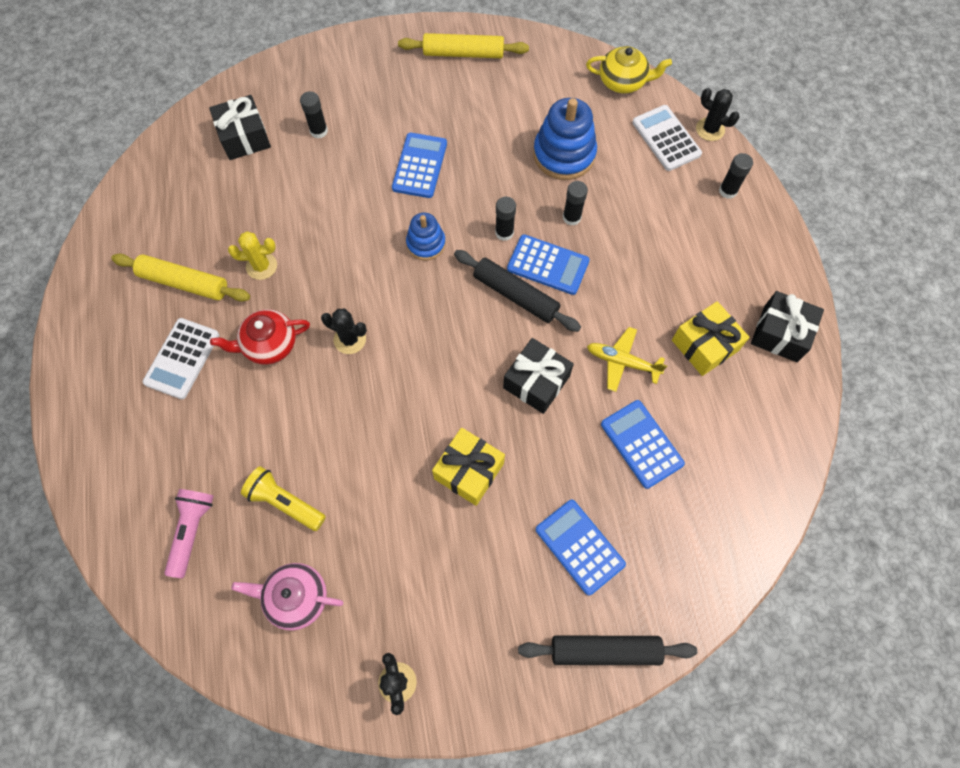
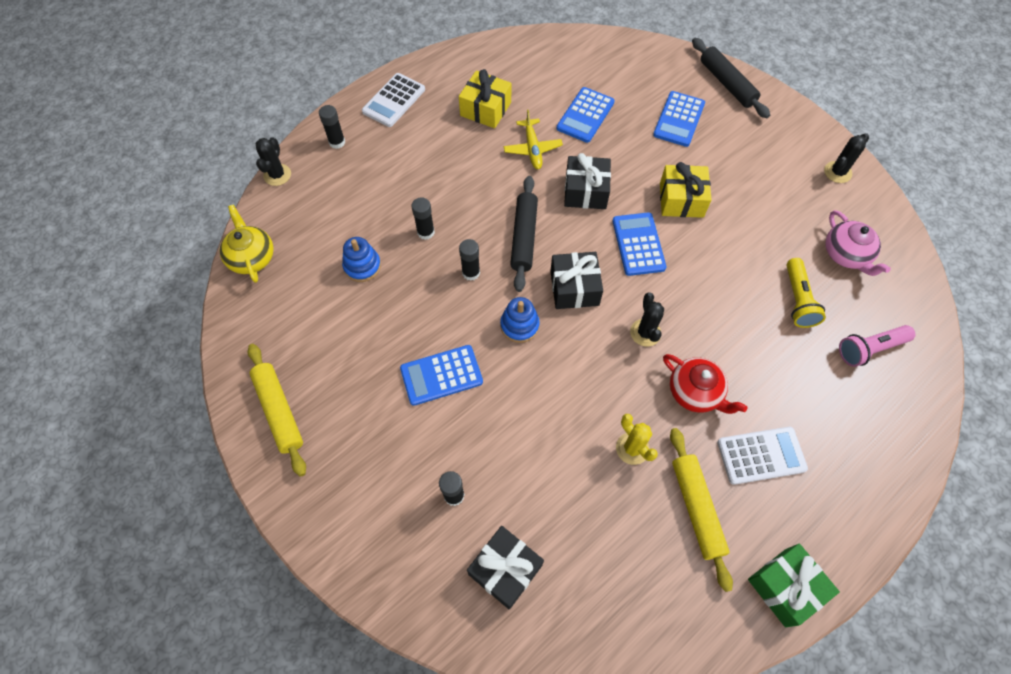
camera: 120 degrees left, 5 degrees down
blue calculator [507,234,590,295] -> blue calculator moved to [613,213,666,276]
blue stacking toy [533,98,597,180] -> blue stacking toy [342,237,381,282], size x0.60
white calculator [632,105,702,171] -> white calculator moved to [362,73,425,127]
black gift [751,291,824,362] -> black gift moved to [550,252,603,309]
none -> green gift [748,544,840,627]

